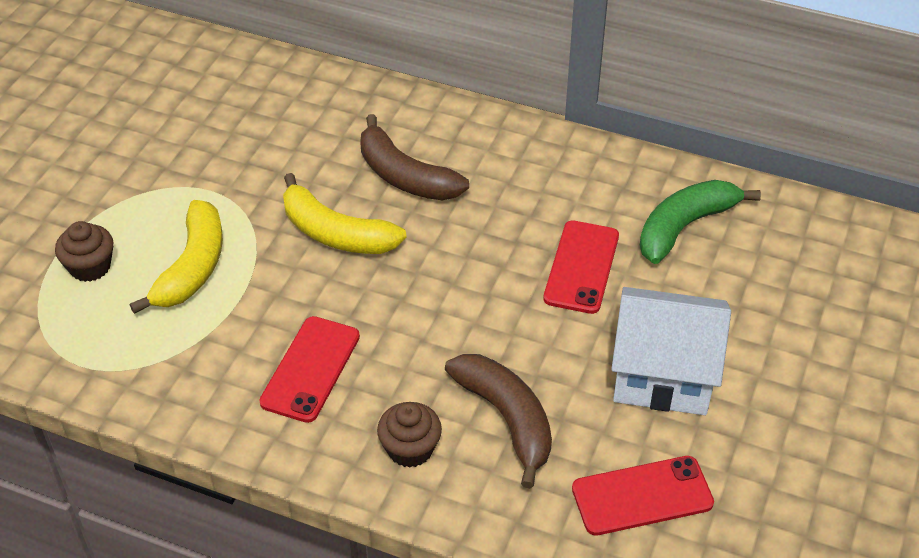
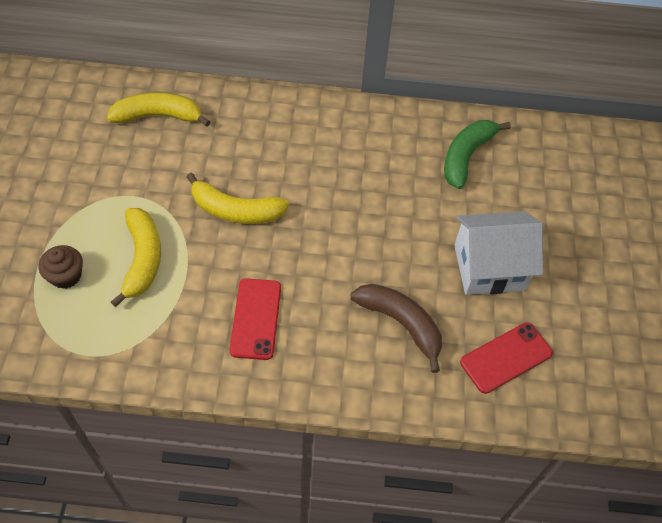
camera: 20 degrees left, 10 degrees up
brown banana [360,114,469,200] -> none
brown cupcake [377,402,442,468] -> none
red phone [543,220,619,314] -> none
none -> yellow banana [107,92,210,127]

